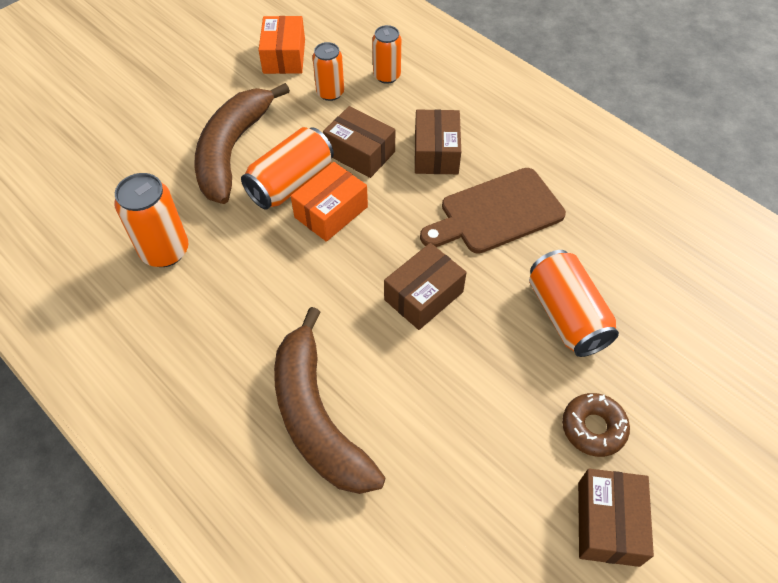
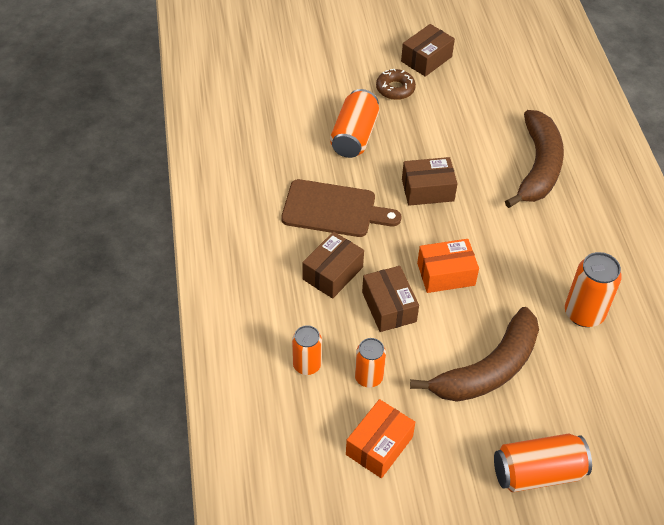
camera: 145 degrees left, 5 degrees down
orange can [241,127,334,210] -> orange can moved to [494,434,592,492]

